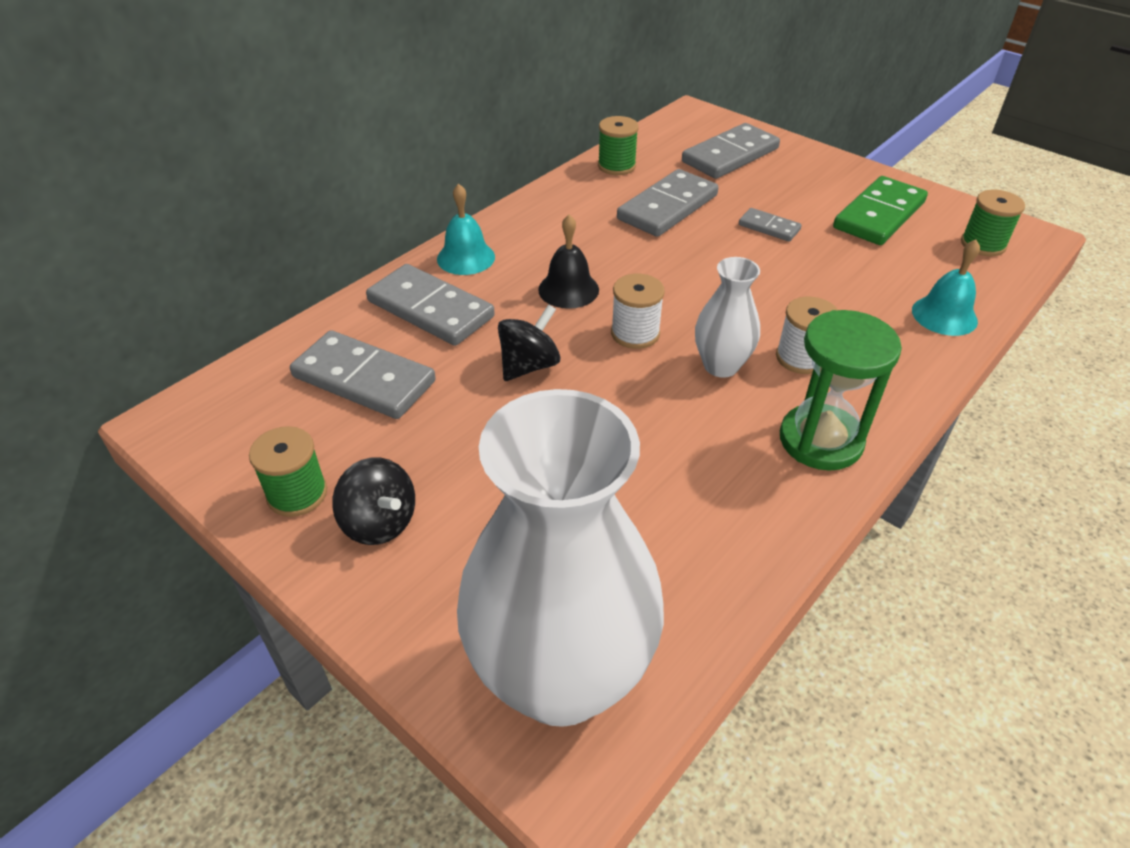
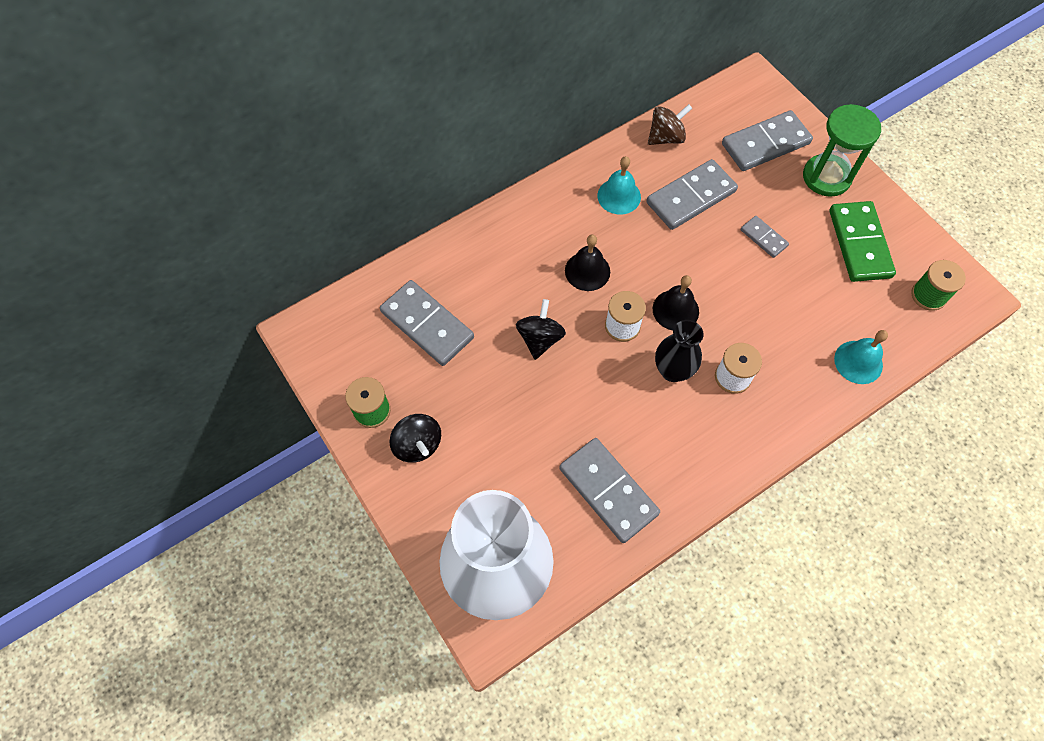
camera: 15 degrees right, 20 degrees up
grey domino [366,264,495,346] -> grey domino moved to [559,438,660,543]
turquoise bell [437,184,495,275] -> turquoise bell moved to [597,156,641,214]
black spinning top [498,304,561,381] -> black spinning top turned 45 degrees counterclockwise [516,299,566,360]
green spool [598,116,639,175] -> brown spinning top [648,104,693,145]
white vase [695,257,760,378] -> black vase [655,320,704,382]
green hourglass [780,310,902,471] -> green hourglass moved to [803,104,881,197]
green domino [833,176,928,245] -> green domino turned 60 degrees counterclockwise [829,201,896,282]
none -> black bell [653,275,699,330]

